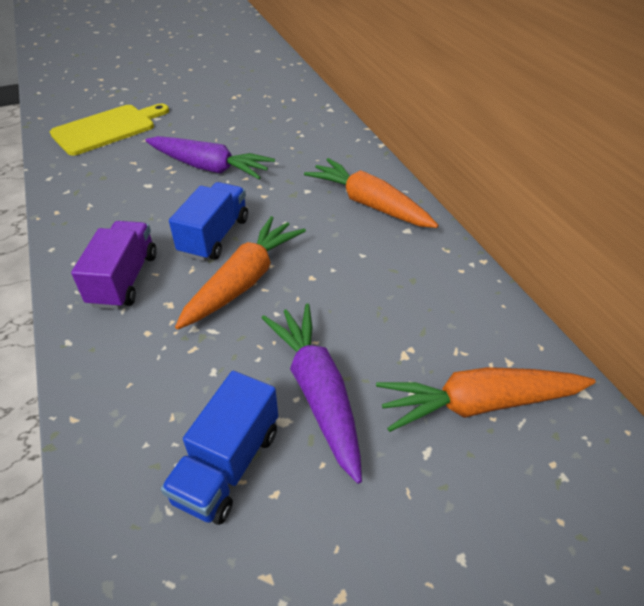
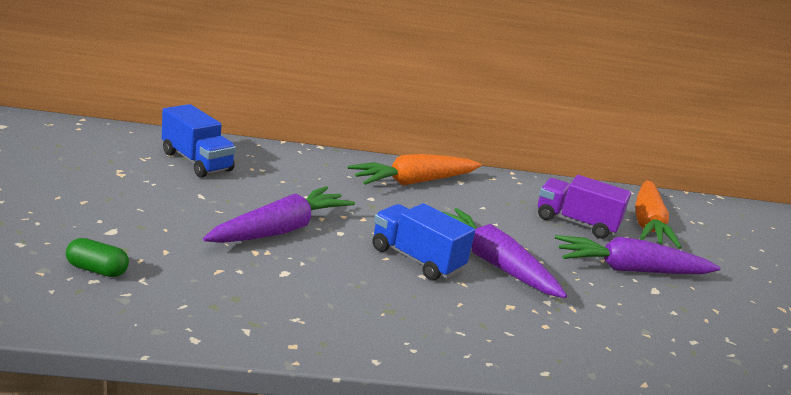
camera: 75 degrees left, 20 degrees down
yellow cutting board [50,104,169,156] -> green capsule [66,238,129,277]
purple truck [71,221,157,309] -> purple truck moved to [538,175,631,239]
blue truck [161,371,278,525] -> blue truck moved to [162,104,236,178]
orange carrot [175,216,306,330] -> purple carrot [443,208,567,298]

